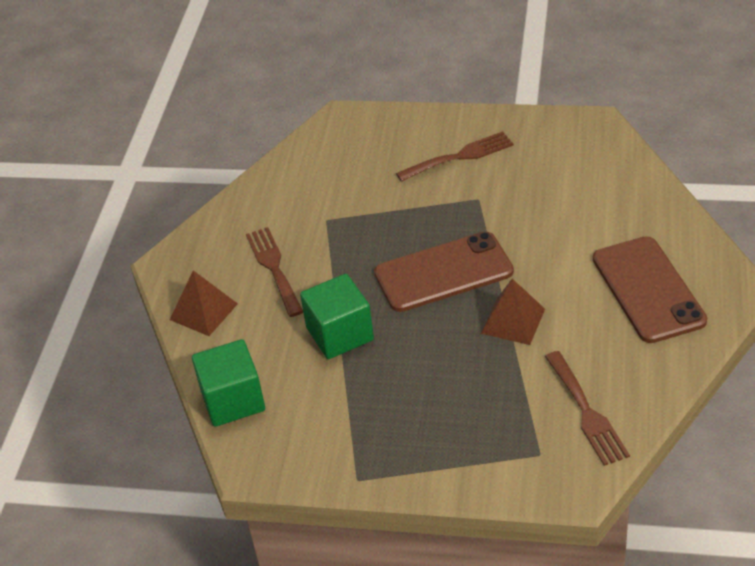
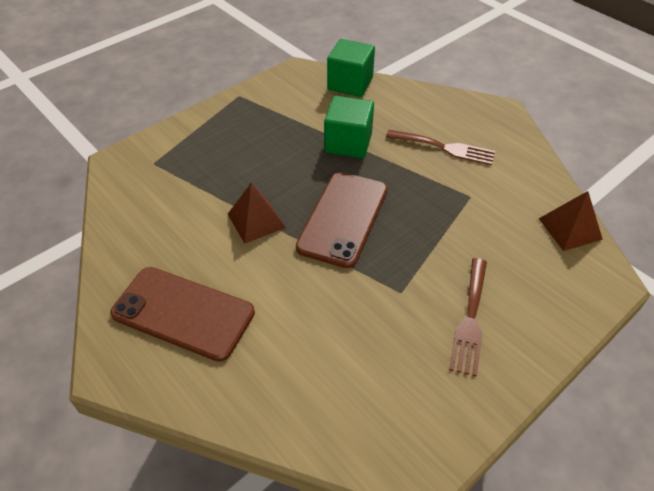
camera: 125 degrees right, 5 degrees up
brown pyramid [170,270,238,336] -> brown pyramid moved to [539,191,603,251]
brown fork [545,351,630,466] -> none

